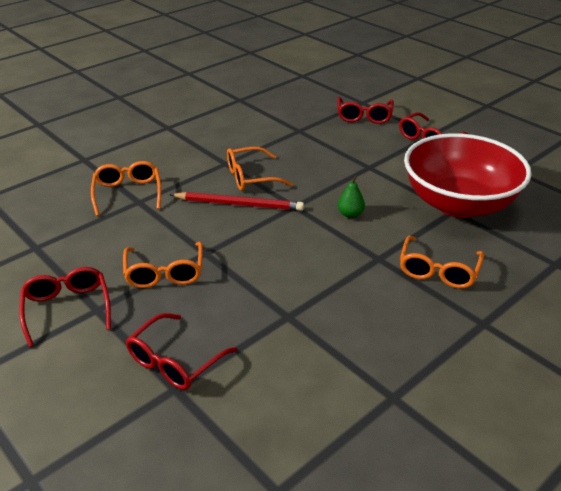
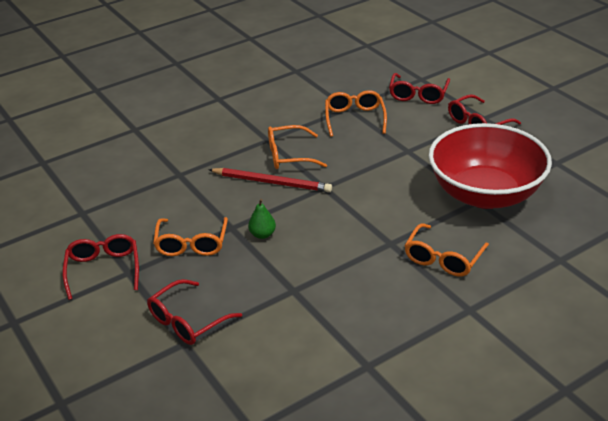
camera: 10 degrees right, 0 degrees up
orange glasses [91,161,161,216] -> orange glasses moved to [325,90,387,137]
green pear [338,176,365,218] -> green pear moved to [248,199,276,239]

